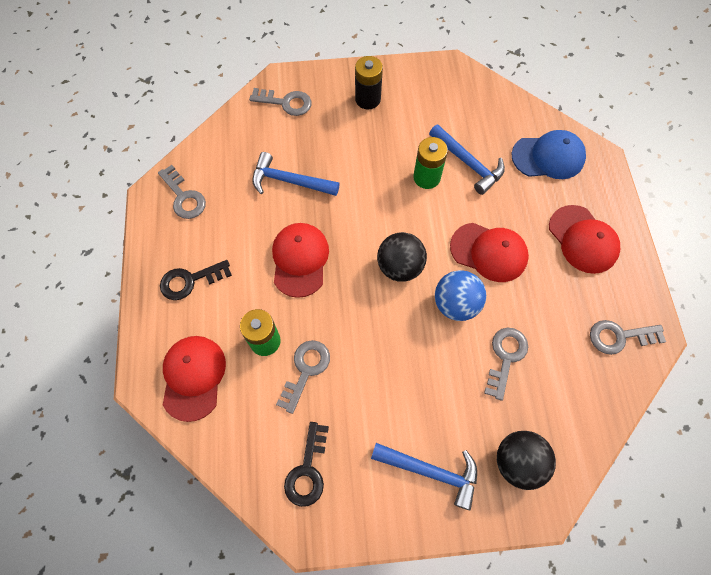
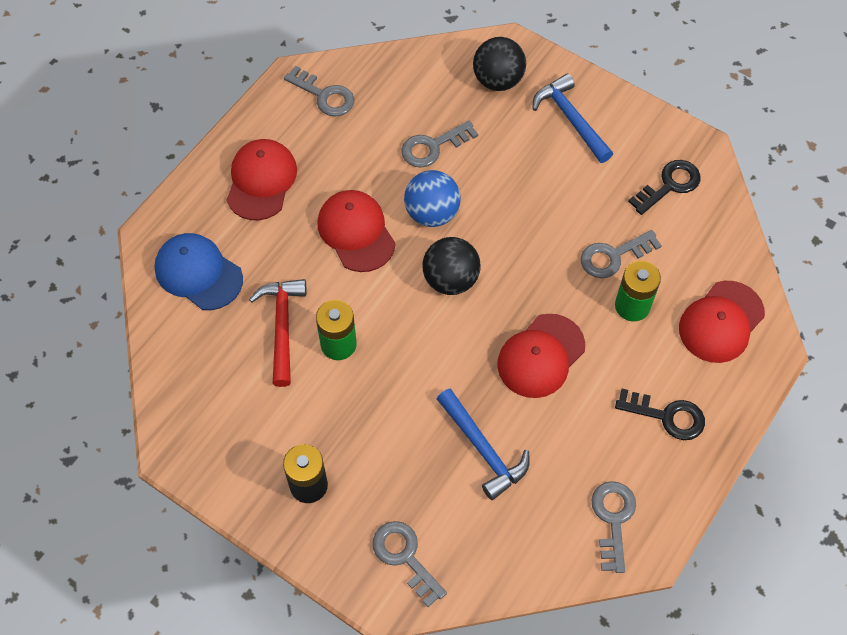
camera: 140 degrees left, 5 degrees down
blue hammer [429,124,505,195] -> red hammer [249,279,307,387]

